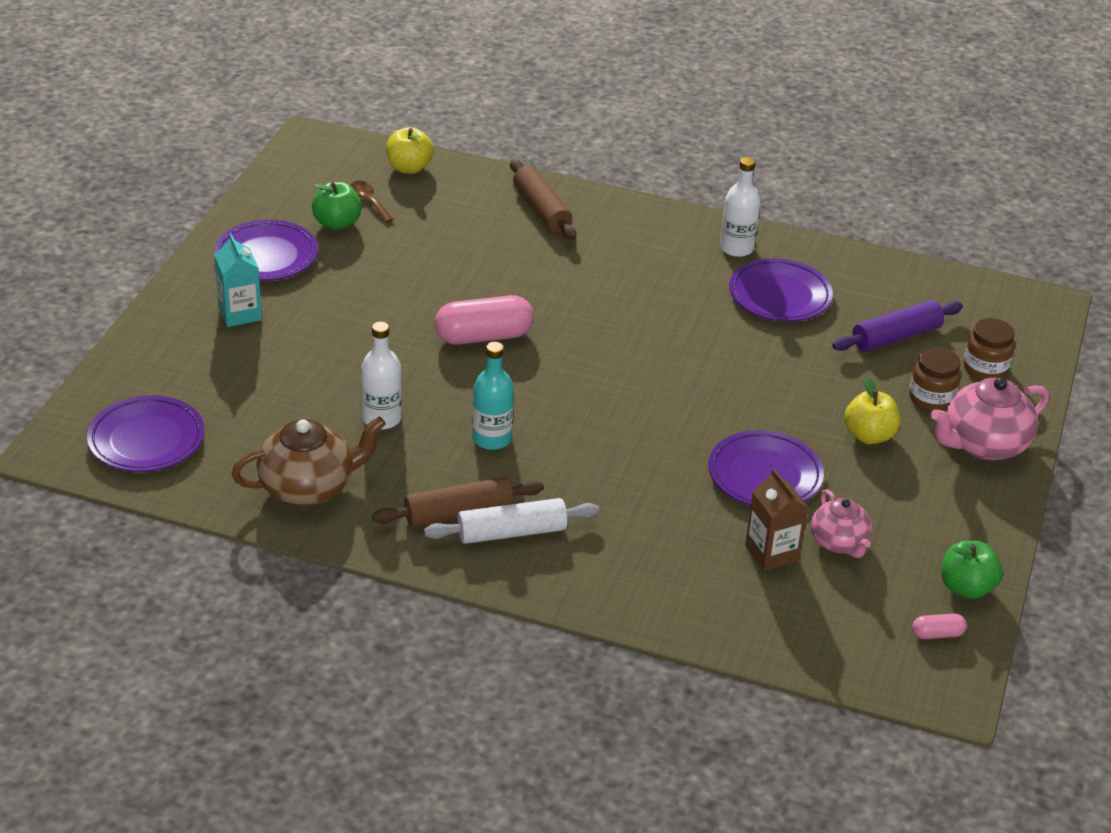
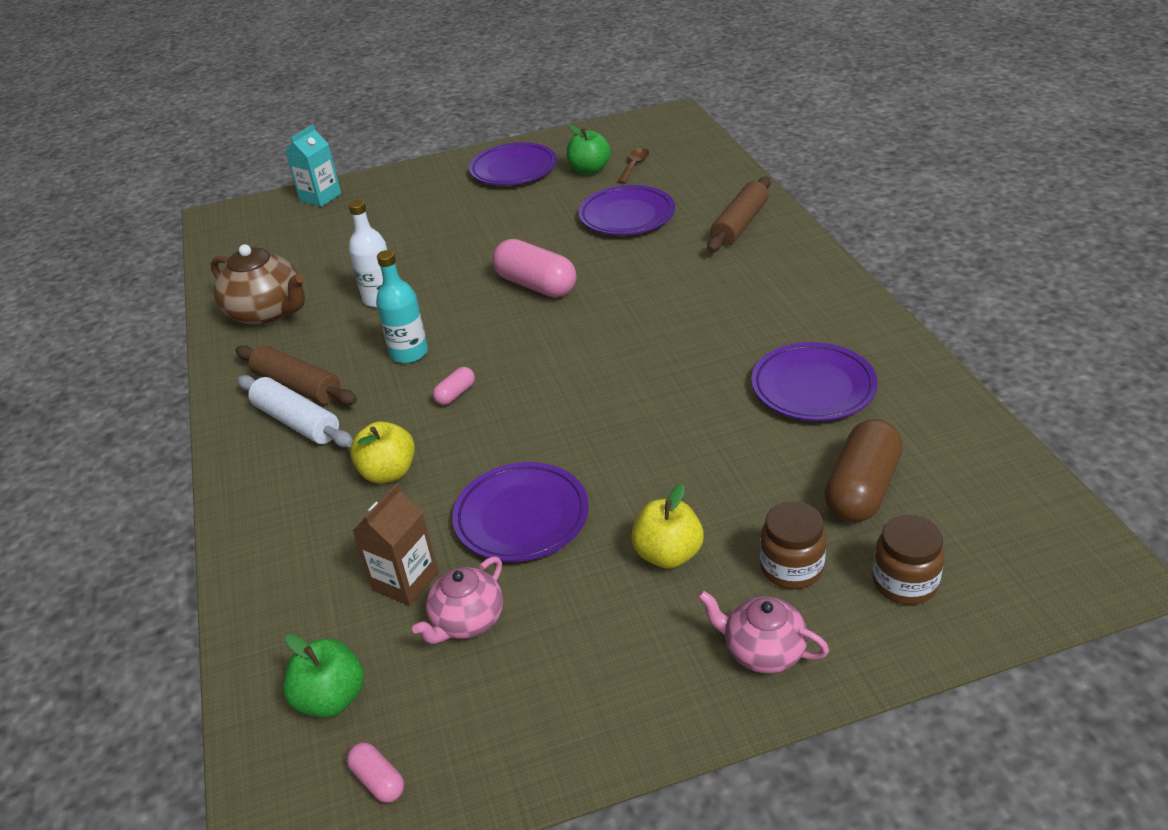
camera: 60 degrees right, 0 degrees up
purple plate [87,395,204,472] -> purple plate moved to [578,185,675,235]
turquoise carton [214,234,262,327] -> turquoise carton moved to [285,124,341,207]
yellow apple [386,127,433,174] -> yellow apple moved to [350,421,415,483]
white bottle [720,157,761,257] -> none
purple rolling pin [832,300,963,351] -> brown capsule [824,419,903,523]
pink teapot [930,377,1049,460] -> pink teapot [698,590,829,674], size x0.63
green apple [941,541,1003,599] -> green apple moved to [283,634,364,718]
none -> pink capsule [433,367,475,405]

